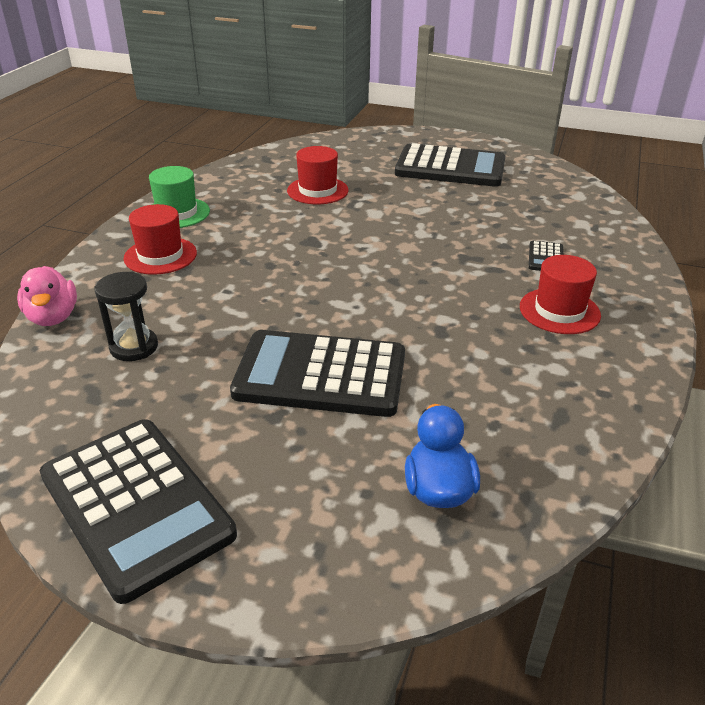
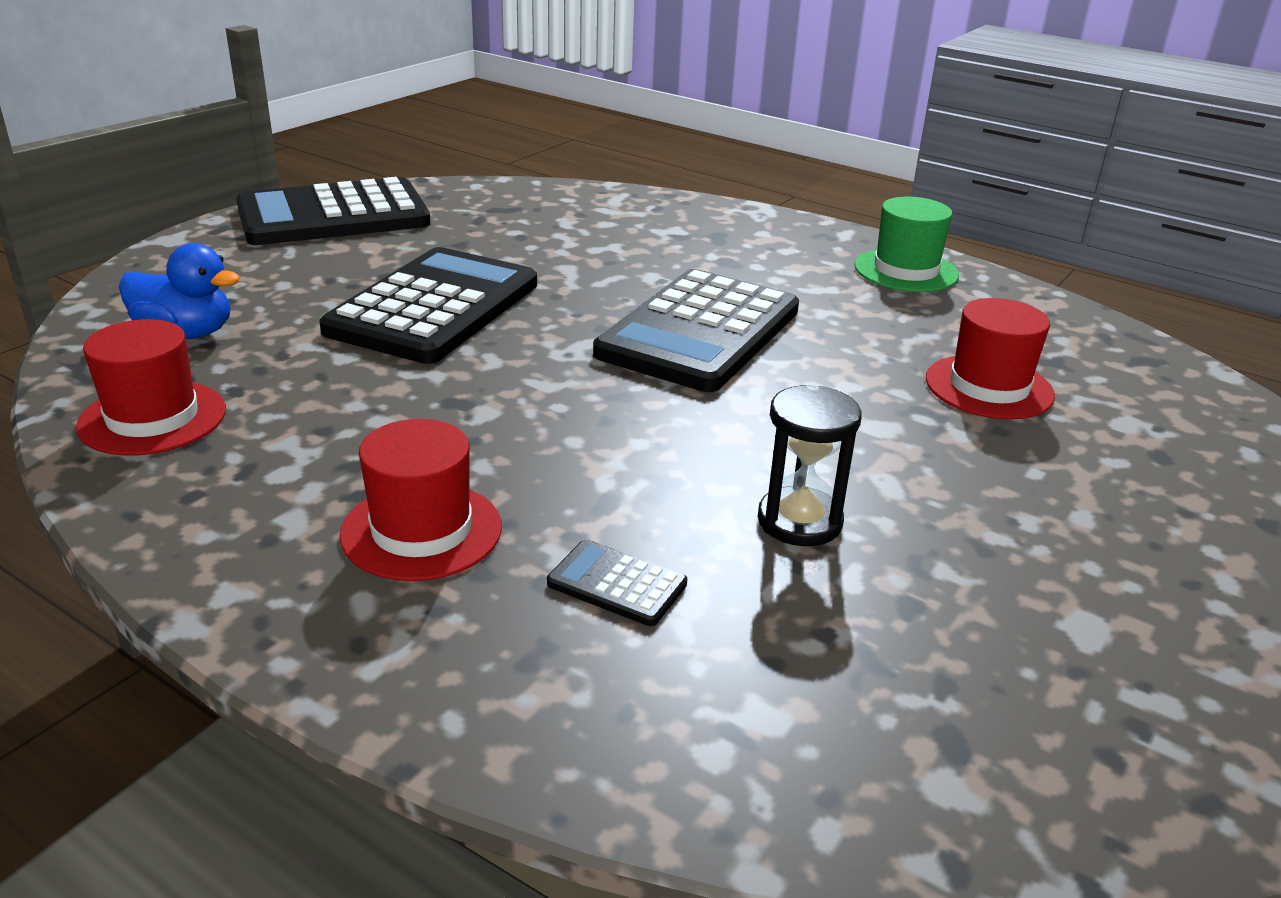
camera: 105 degrees right, 5 degrees down
pink duck [17,266,77,326] -> none
black hourglass [94,272,158,361] -> black hourglass moved to [758,384,862,546]
red hat [124,204,197,275] -> red hat moved to [76,319,226,456]
black calculator [395,143,505,187] -> black calculator moved to [593,269,799,392]

